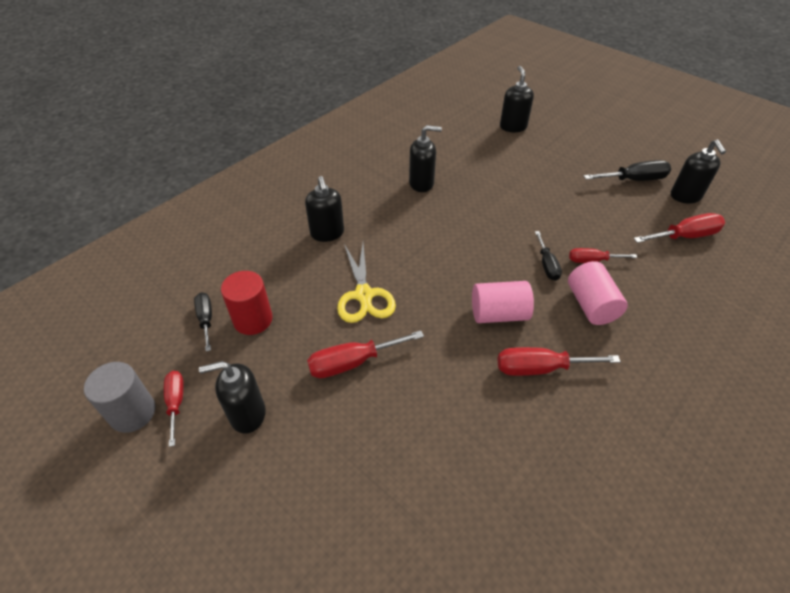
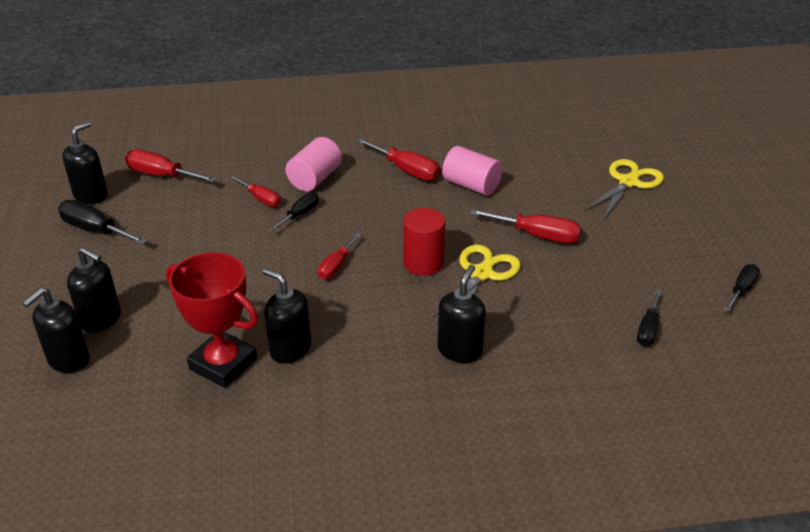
camera: 140 degrees left, 10 degrees down
grey cylinder [84,362,155,433] -> black screwdriver [724,264,760,312]
red screwdriver [164,371,184,447] -> red screwdriver moved to [318,232,361,279]
black soap dispenser [199,361,266,434] -> black soap dispenser moved to [67,247,121,333]
red cylinder [221,271,272,335] -> red cylinder moved to [403,208,446,276]
pink cylinder [472,281,534,323] -> pink cylinder moved to [442,146,503,196]
none -> red trophy [166,252,258,388]
none -> yellow scissors [585,159,664,218]

